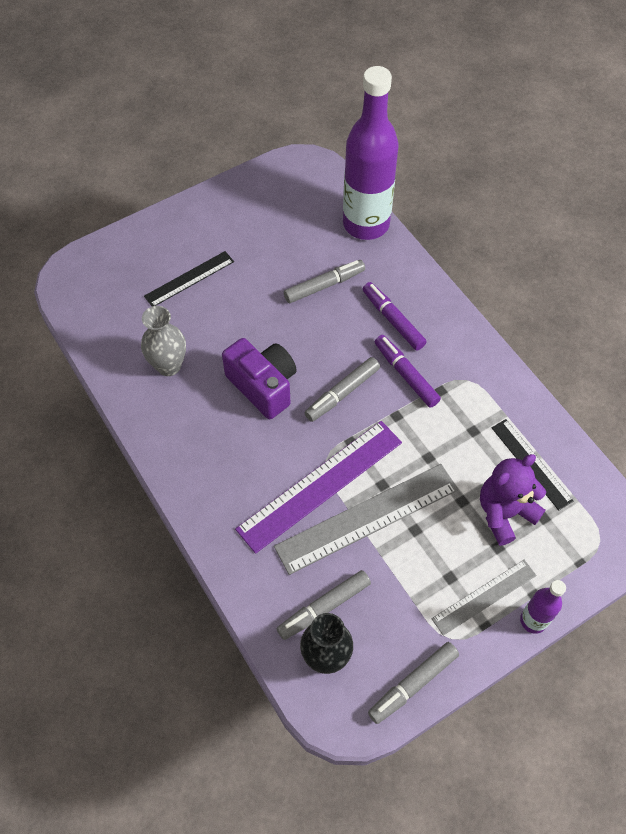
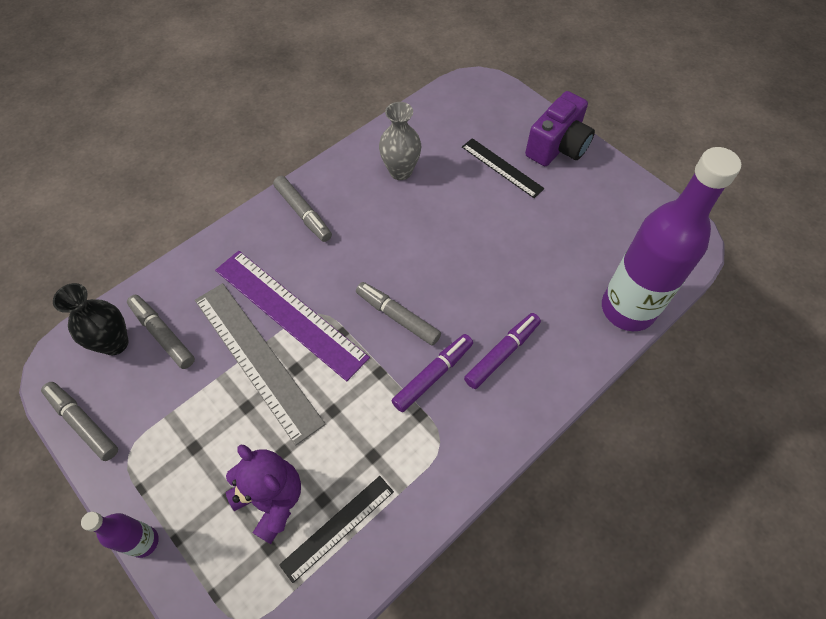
camera: 80 degrees right, 0 degrees up
purple camera [222,338,297,419] -> purple camera moved to [525,91,595,166]
grey marker [284,260,365,303] -> grey marker moved to [273,176,332,242]
grey ruler [431,560,536,636] -> none

